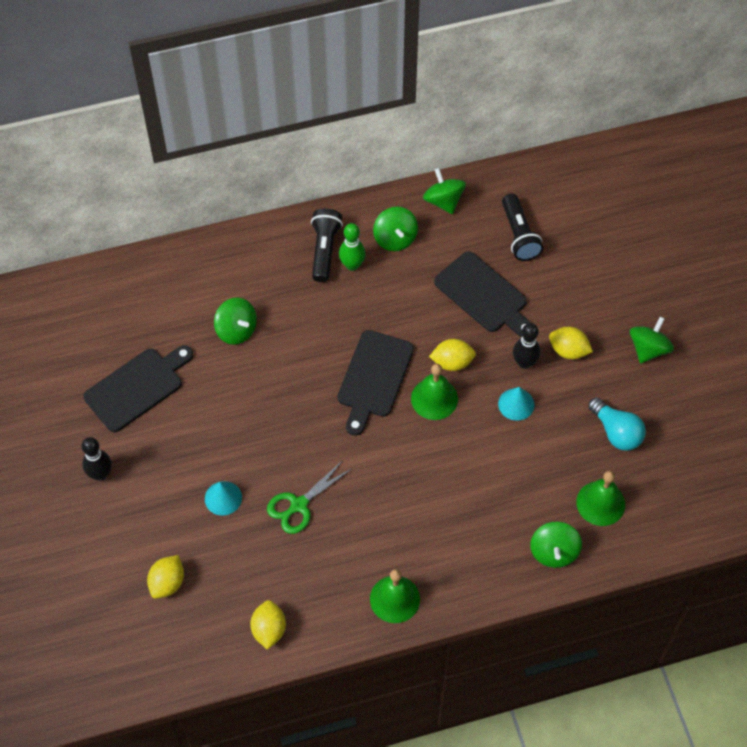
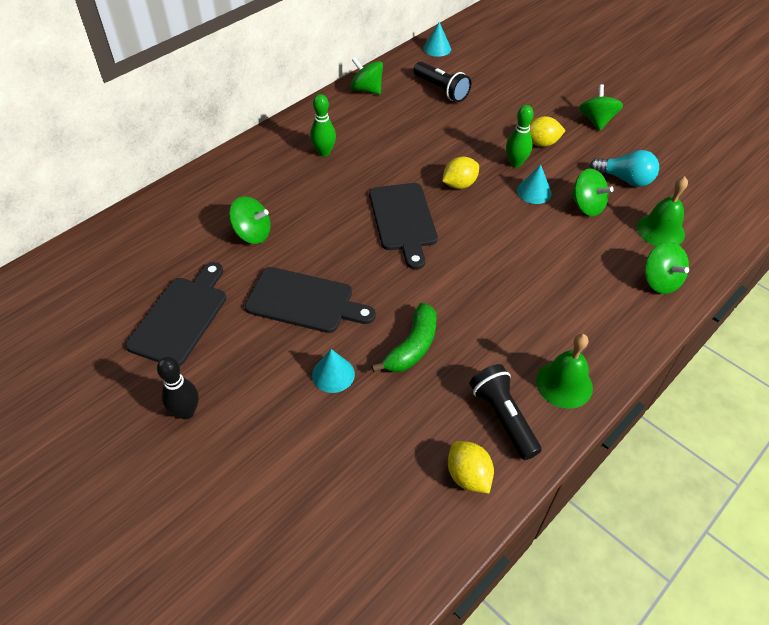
camera: 30 degrees left, 10 degrees down
yellow lemon [147,555,184,599] -> none
green scissors [267,460,351,534] -> green banana [372,303,437,372]
black flashlight [311,208,343,282] -> black flashlight moved to [470,364,542,460]
green spinning top [373,207,418,251] -> green spinning top moved to [571,168,614,216]
green bell [411,364,458,420] -> none
black cutting board [434,251,531,337] -> black cutting board moved to [245,267,376,333]
black bowling pin [513,323,541,369] -> green bowling pin [506,105,534,167]
none -> turquoise cone [423,22,451,57]

